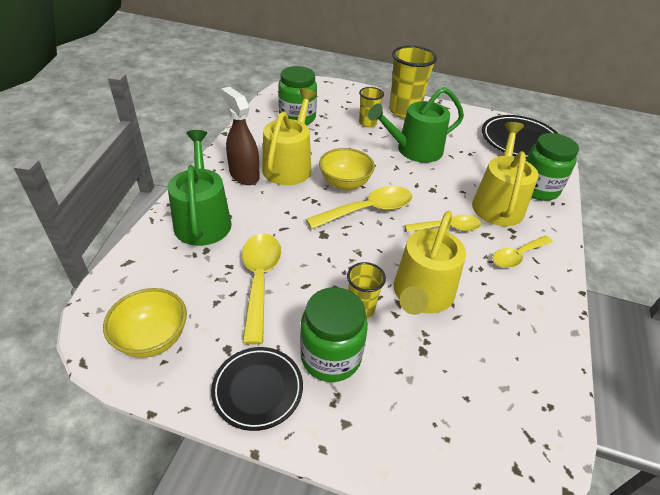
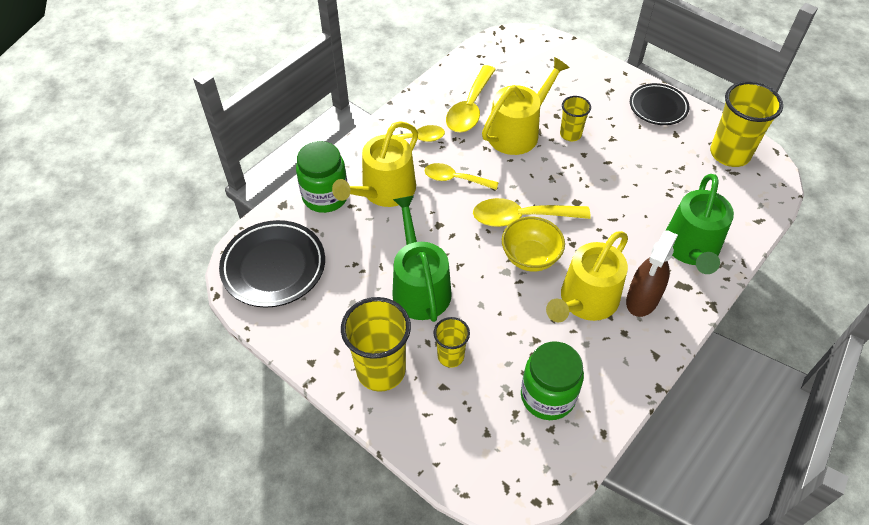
camera: 155 degrees left, 10 degrees up
yellow bowl [103,288,187,358] -> yellow cup [710,81,783,167]
brown spray bottle [221,86,260,185] -> brown spray bottle turned 45 degrees clockwise [626,230,678,317]
yellow spoon [242,233,281,344] -> yellow spoon moved to [446,65,496,132]
green jar [300,287,368,382] -> none
green watering can [368,87,464,163] -> green watering can turned 105 degrees counterclockwise [392,195,452,322]

